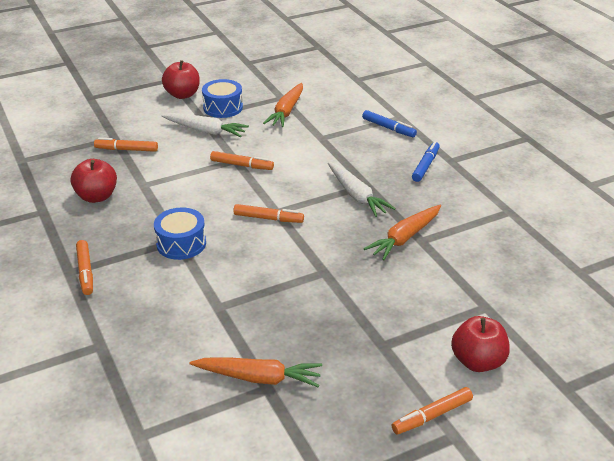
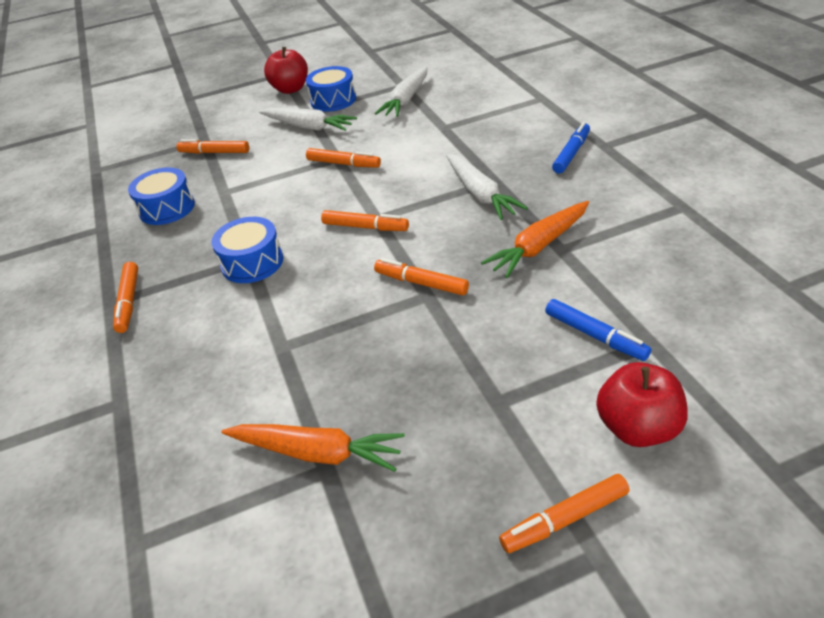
camera: 10 degrees right, 5 degrees up
red apple [71,159,117,203] -> blue drum [128,168,195,225]
orange carrot [263,83,303,127] -> white carrot [375,66,427,117]
blue marker [362,110,417,137] -> blue marker moved to [545,299,651,361]
none -> orange marker [374,258,469,296]

